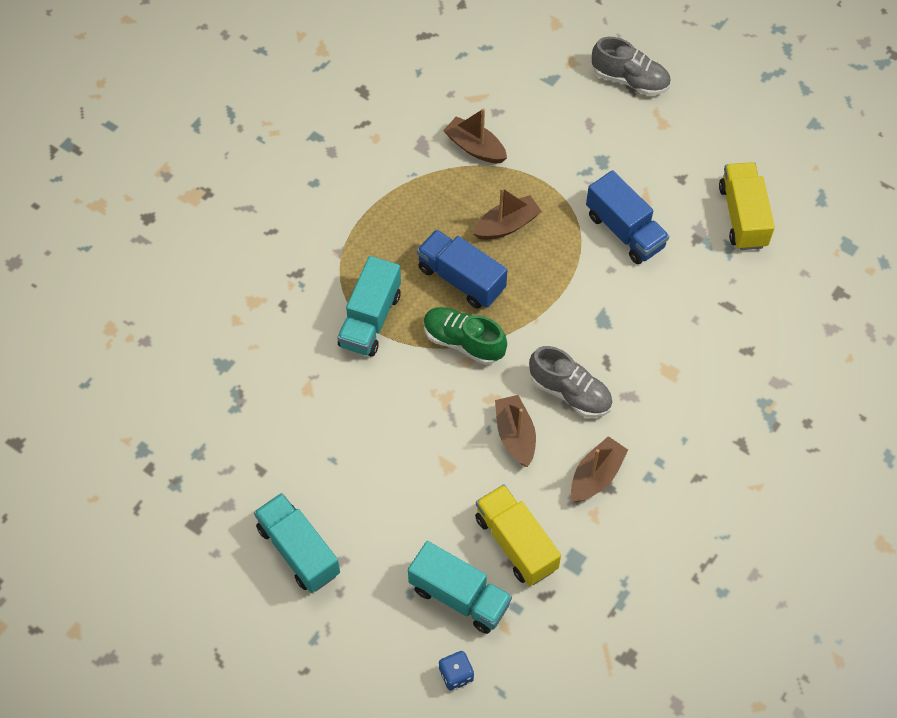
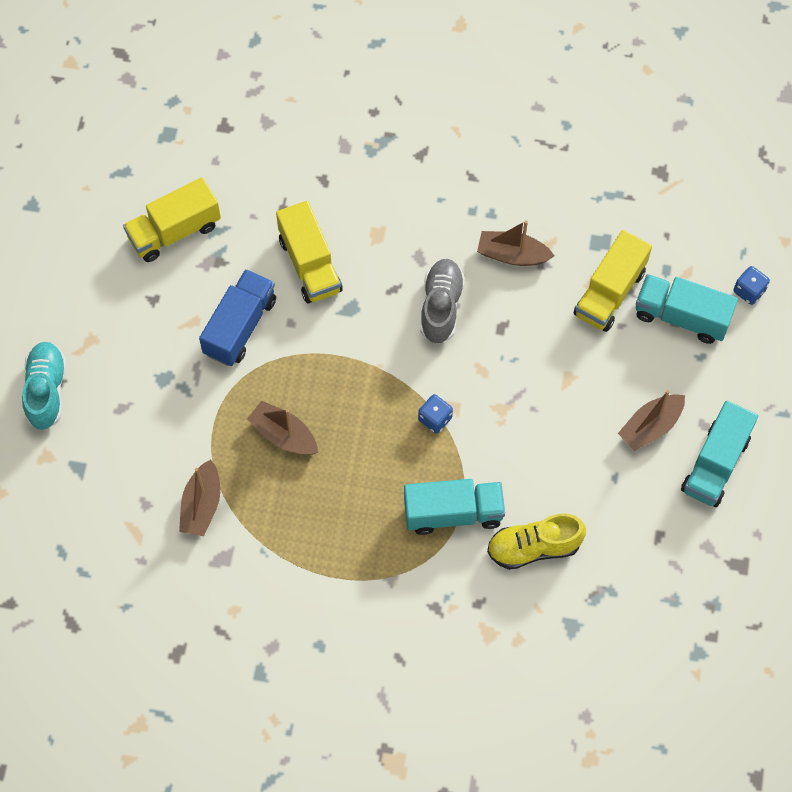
camera: 115 degrees left, 5 degrees up
turquoise truck [408,541,512,634] -> turquoise truck turned 75 degrees counterclockwise [636,274,738,344]
blue truck [417,229,507,309] -> none
green shoe [423,307,507,365] -> blue dice [418,394,453,433]
brown boat [495,395,536,467] -> brown boat moved to [618,390,685,451]
grey shoe [592,37,670,96] -> turquoise shoe [22,342,66,430]
none -> yellow truck [276,201,343,303]
none -> yellow shoe [487,513,586,570]

